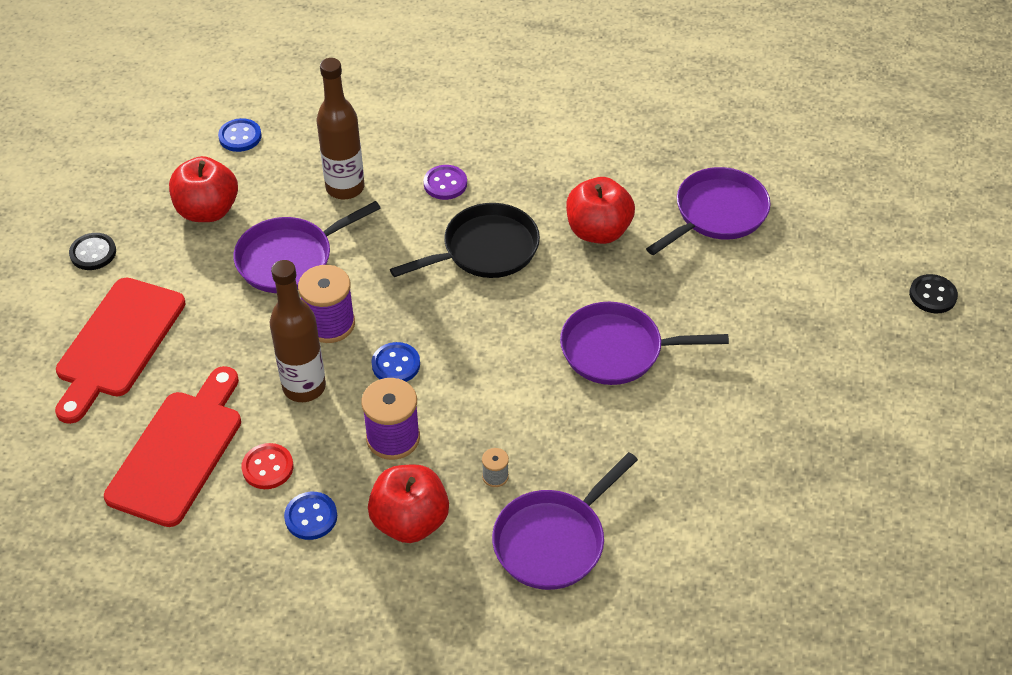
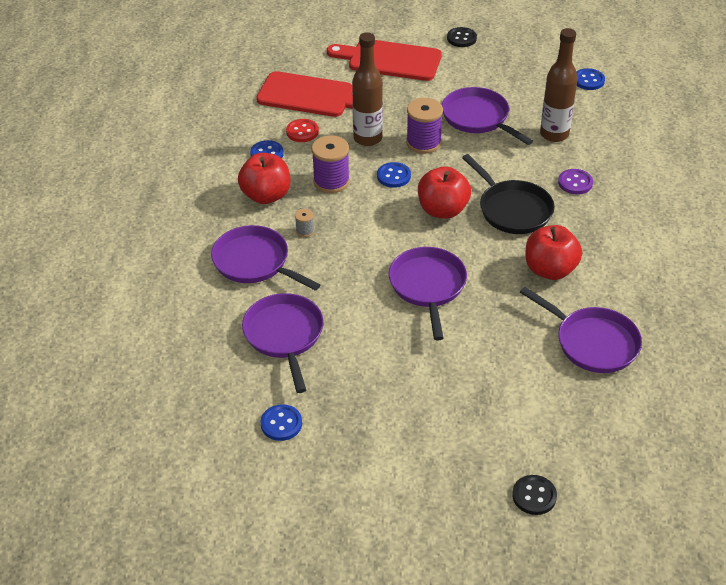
camera: 85 degrees right, 5 degrees down
red apple [169,156,238,222] -> red apple moved to [418,166,471,219]
none -> purple pan [242,293,324,393]
none -> blue button [261,404,302,441]

